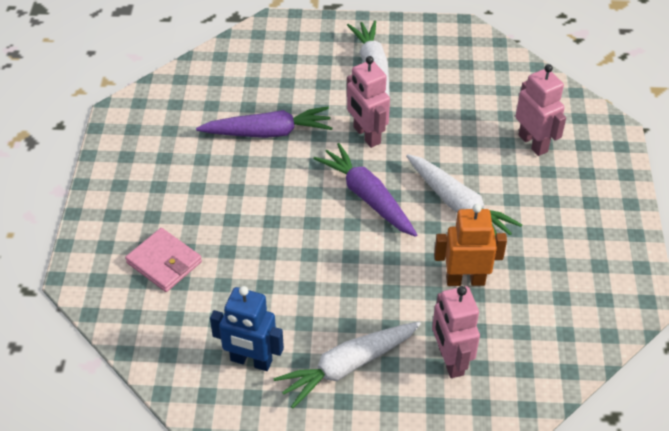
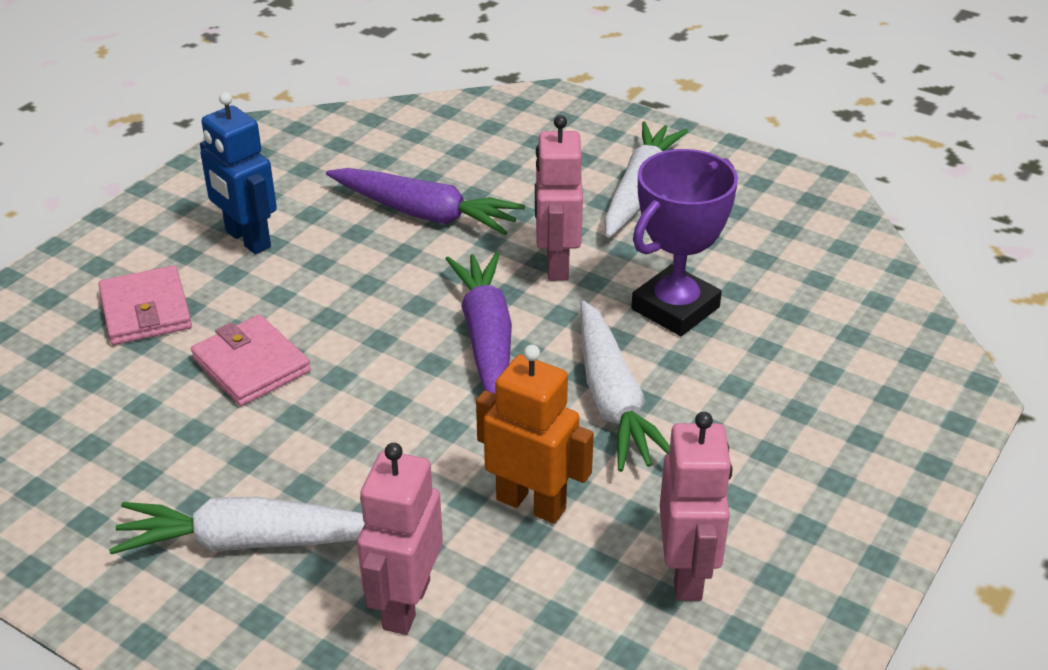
camera: 30 degrees right, 10 degrees down
blue robot [210,286,284,371] -> blue robot moved to [200,92,277,254]
pink robot [515,64,566,156] -> pink robot moved to [660,412,732,601]
none -> pink wallet [191,315,311,406]
none -> purple trophy [631,149,738,336]

